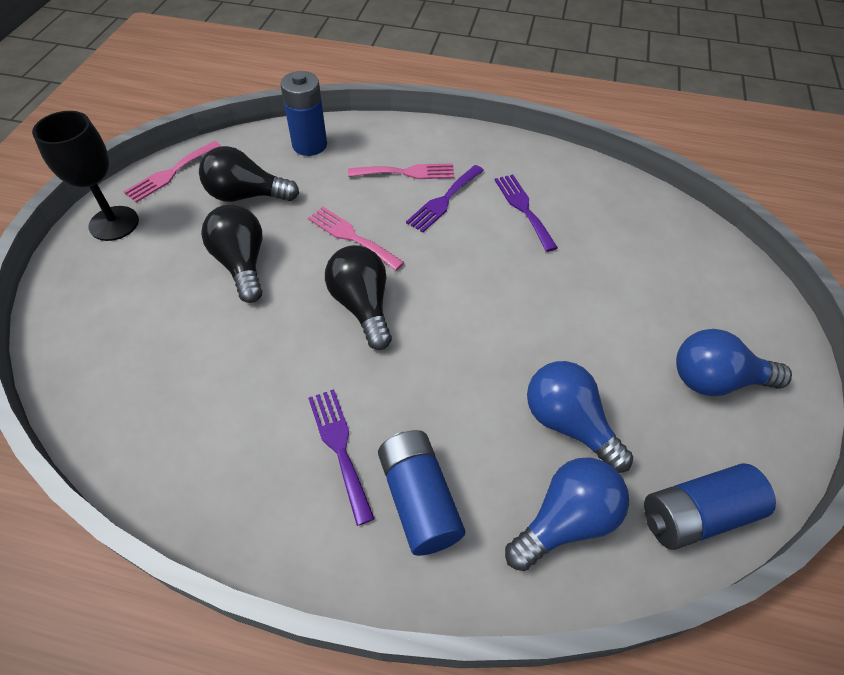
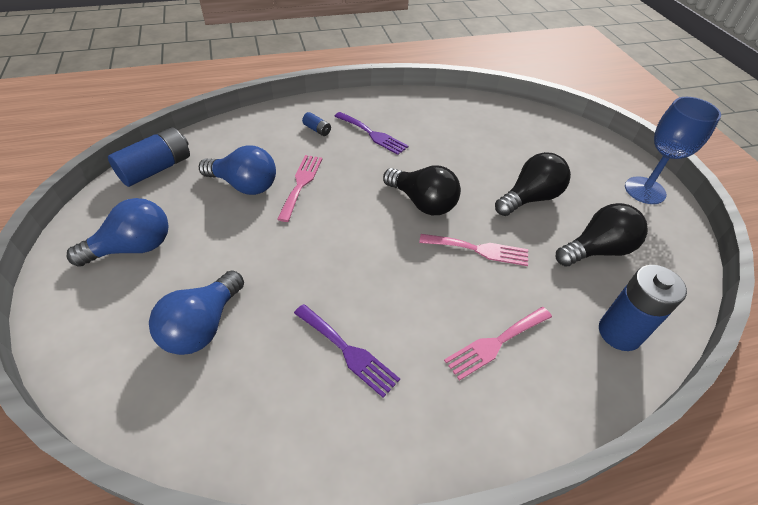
camera: 150 degrees right, 5 degrees down
black goblet [32,111,139,241] -> blue goblet [625,97,721,204]
pink fork [123,141,221,203] -> pink fork moved to [277,155,322,222]
black light bulb [201,205,263,303] -> black light bulb turned 75 degrees counterclockwise [495,152,571,216]
blue battery [378,430,465,556] -> blue battery [302,112,331,136], size x0.46
purple fork [406,165,484,232] -> none
blue light bulb [505,458,629,571] -> blue light bulb moved to [149,270,244,355]

